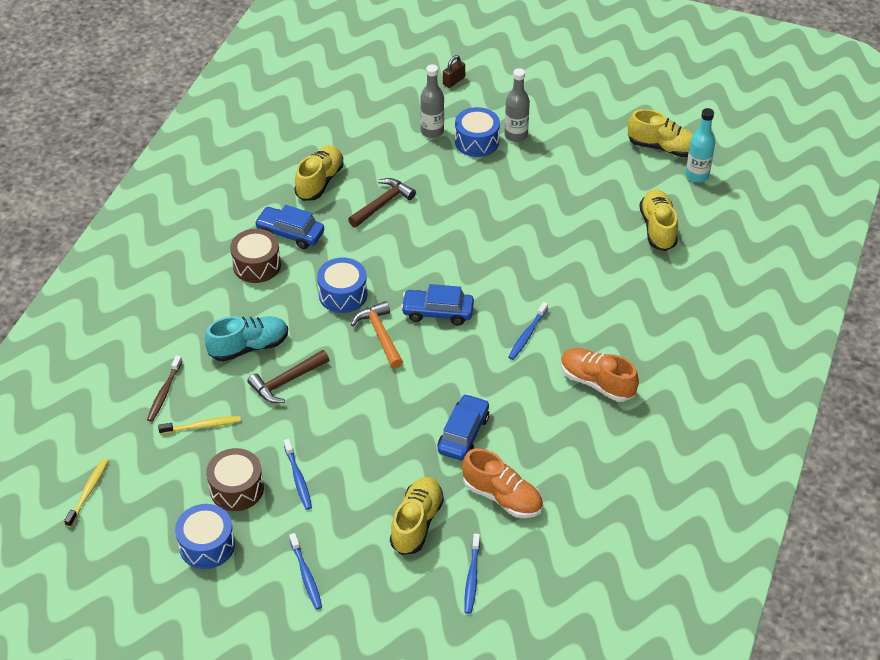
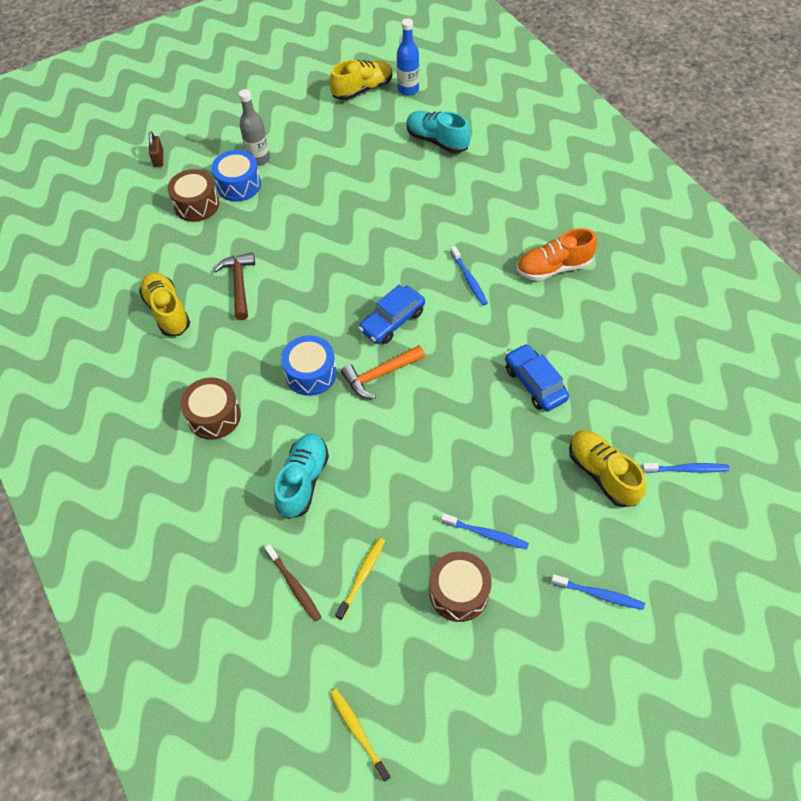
camera: 50 degrees left, 10 degrees up
blue drum [175,504,235,569] -> none
brown hammer [247,350,329,403] -> none
blue car [254,205,324,249] -> none
orange hammer [351,301,403,369] -> orange hammer turned 45 degrees counterclockwise [341,345,425,399]
grey bottle [420,64,444,138] -> brown drum [167,169,219,222]
orange shoe [462,449,543,518] -> none
blue toothbrush [464,534,480,614] -> blue toothbrush turned 45 degrees counterclockwise [641,463,730,473]
yellow shoe [639,189,678,251] -> turquoise shoe [407,111,471,153]
turquoise bottle [686,108,715,182] -> blue bottle [397,18,419,96]

